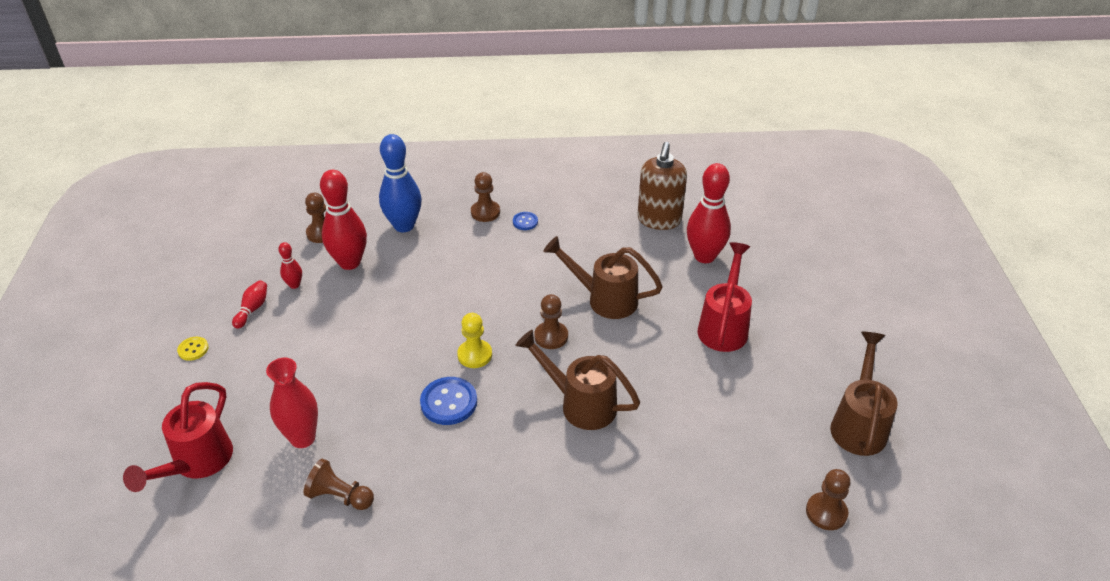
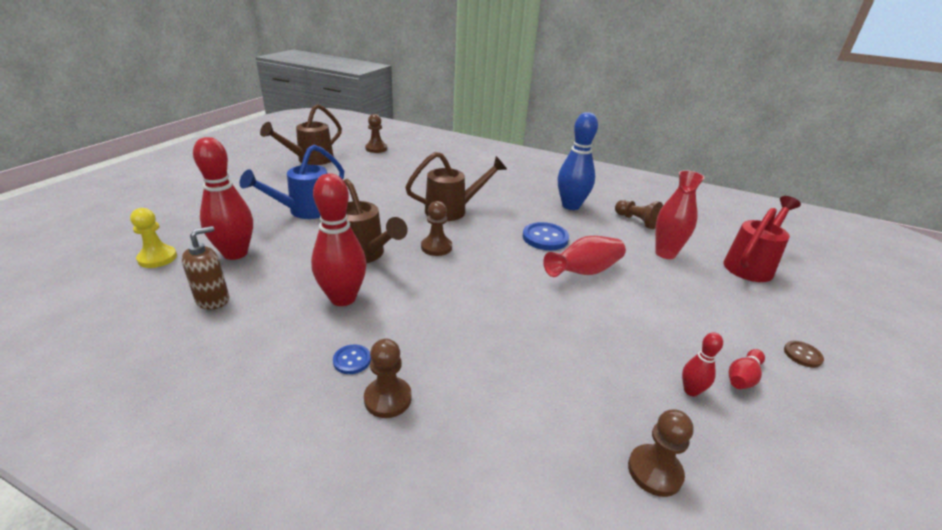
camera: 155 degrees left, 10 degrees down
yellow button [177,337,209,361] -> brown button [784,341,824,368]
red bowling pin [320,170,367,270] -> red bowling pin moved to [311,173,367,306]
blue bowling pin [379,134,422,232] -> blue bowling pin moved to [558,112,598,210]
yellow pawn [457,313,492,368] -> yellow pawn moved to [130,208,177,268]
brown watering can [515,330,640,430] -> brown watering can turned 75 degrees counterclockwise [405,152,507,221]
brown soap dispenser [637,142,687,230] -> brown soap dispenser [182,226,229,310], size x0.65
red watering can [698,242,752,352] -> blue watering can [240,144,344,219]
none -> red vase [543,236,626,277]

